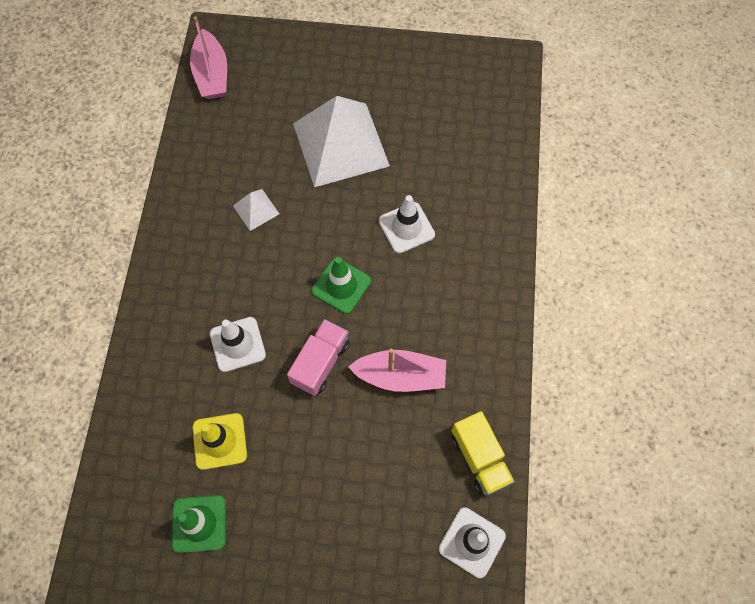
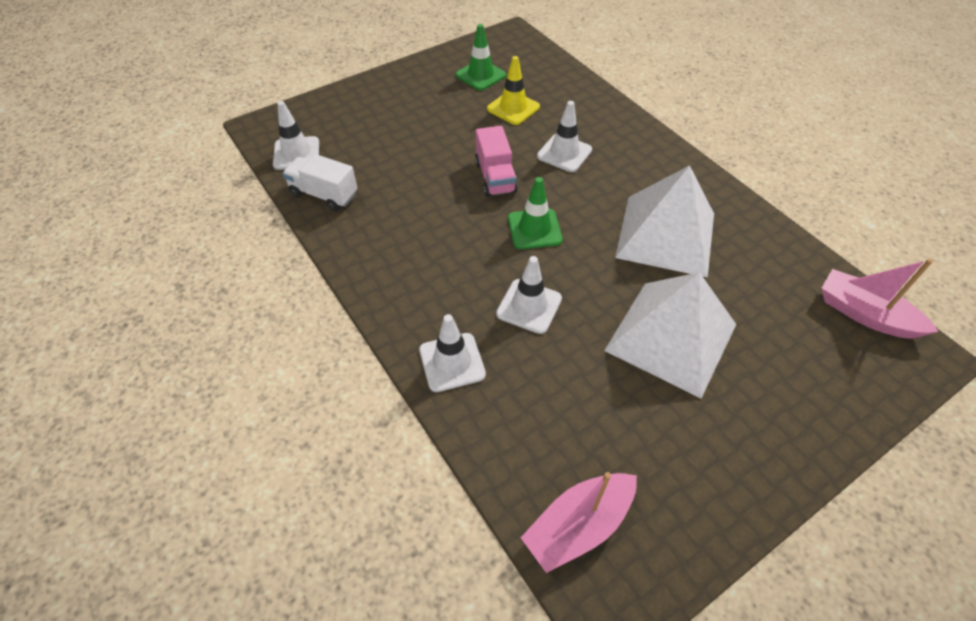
camera: 140 degrees right, 15 degrees down
white pyramid [233,189,279,231] -> white pyramid [615,165,714,278], size x2.35
pink boat [348,349,446,392] -> pink boat moved to [520,472,637,573]
yellow truck [451,411,515,496] -> white truck [282,154,357,211]
none -> white traffic cone [419,314,486,392]

